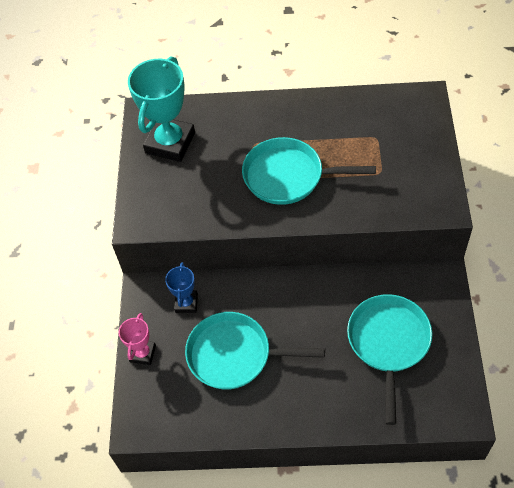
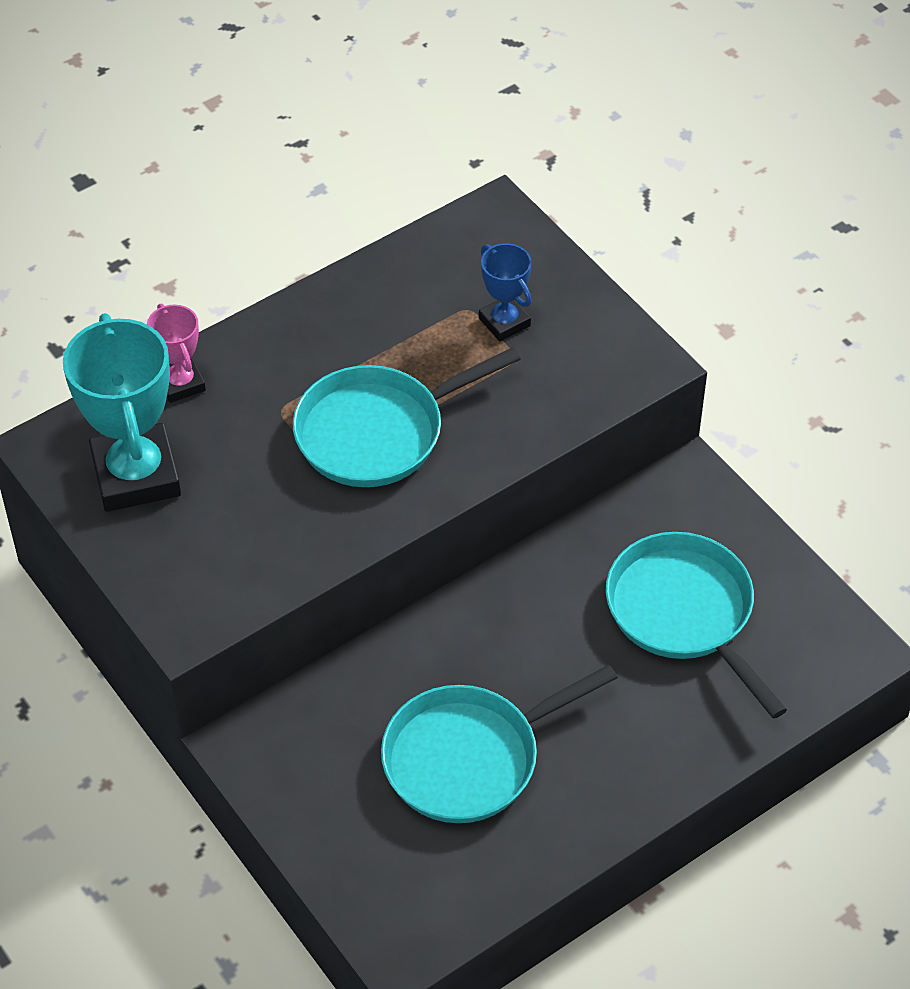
camera: 40 degrees left, 5 degrees down
pink trophy [118,313,156,365] -> pink trophy moved to [147,303,206,403]
blue trophy [165,262,198,313] -> blue trophy moved to [479,243,531,341]

